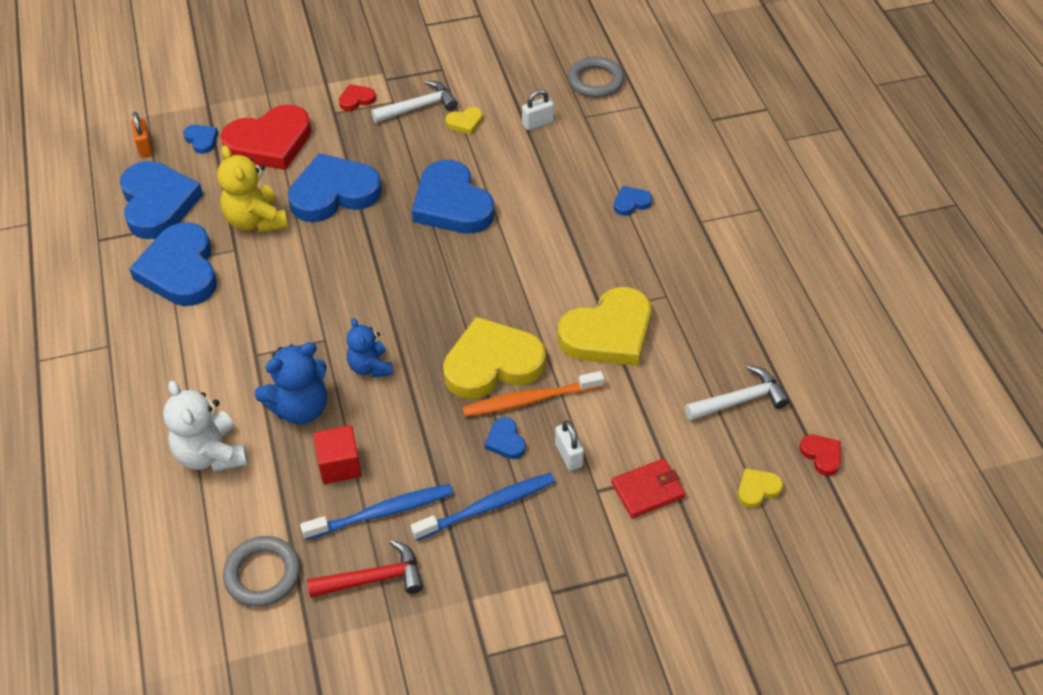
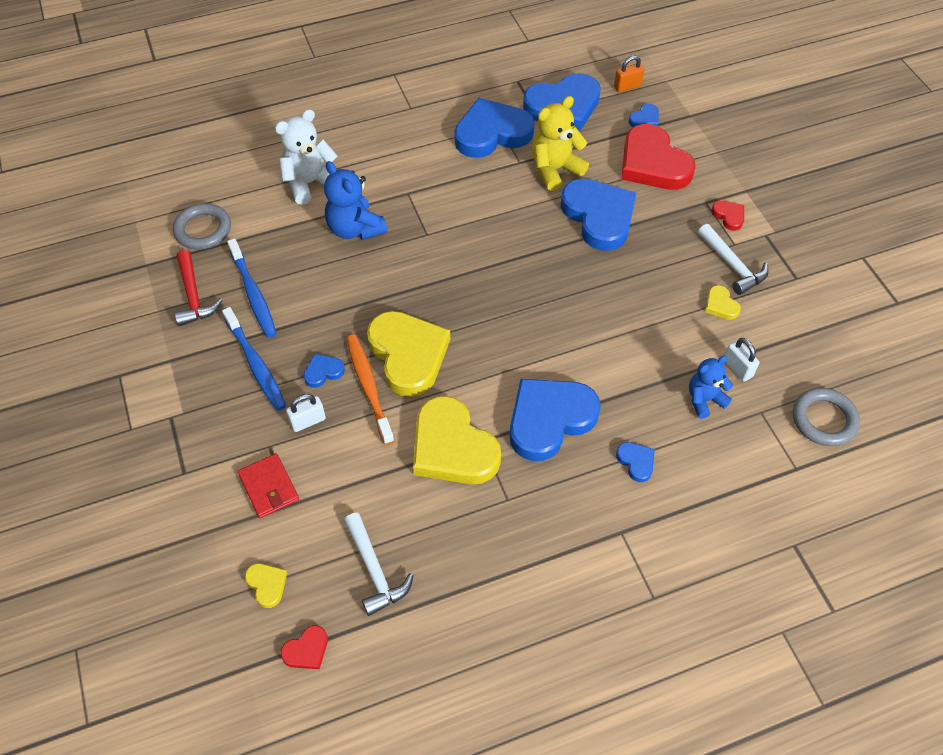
camera: 85 degrees right, 5 degrees up
red cube [313,425,362,484] -> none
blue teddy bear [347,318,393,377] -> blue teddy bear moved to [689,356,733,419]
blue heart [412,160,494,234] -> blue heart moved to [510,379,601,461]

